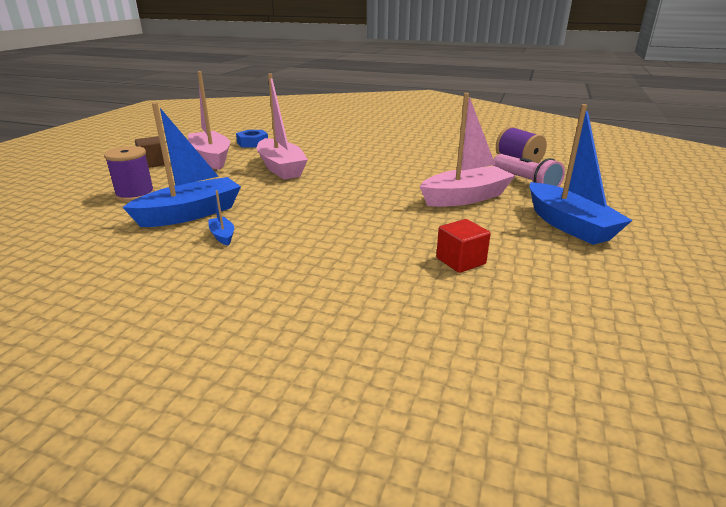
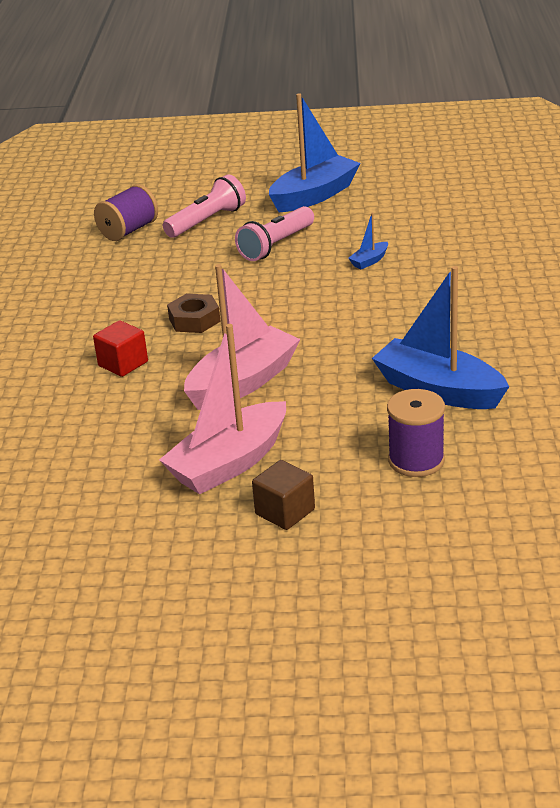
camera: 105 degrees left, 5 degrees up
blue boat [208,190,234,245] -> blue boat moved to [348,213,388,269]
blue nut [236,130,268,148] -> none
pink boat [420,93,516,207] -> pink flashlight [235,206,314,261]
red cube [436,219,491,273] -> red cube moved to [93,320,148,377]
none -> brown nut [167,294,221,333]

